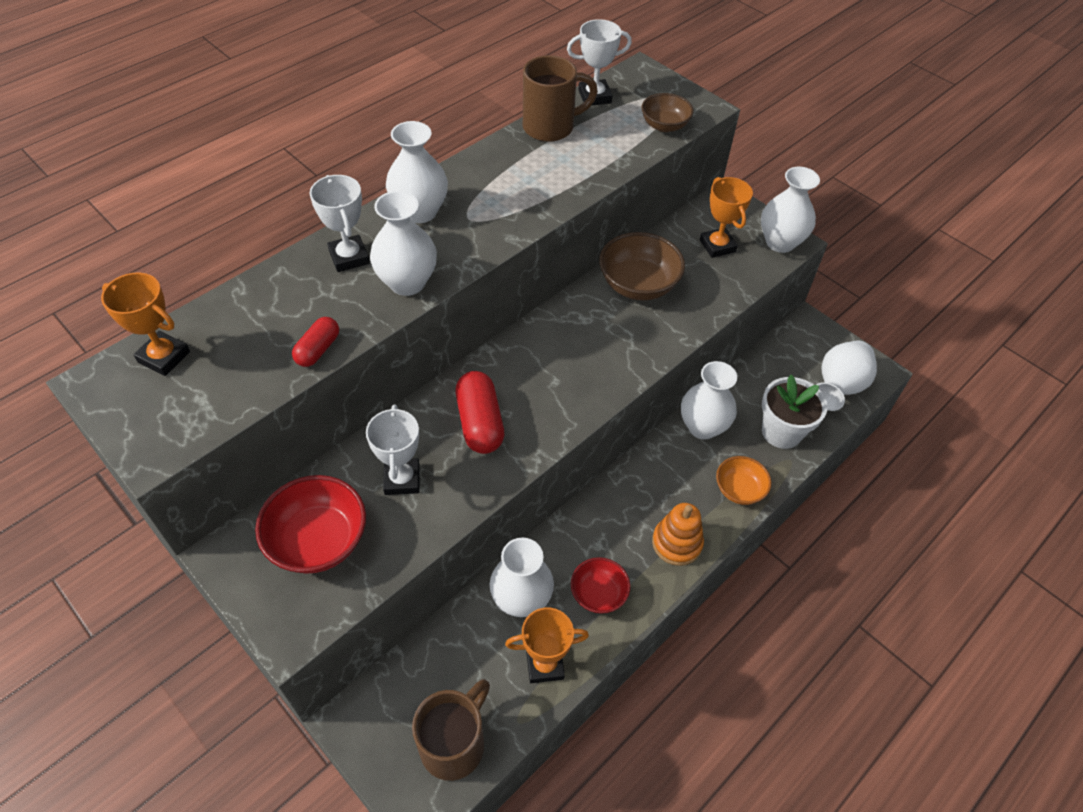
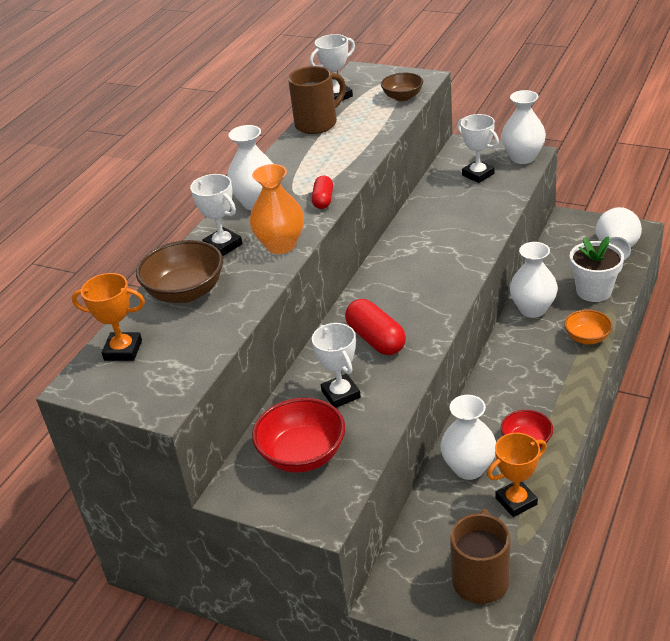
camera: 15 degrees left, 15 degrees down
red capsule [292,317,339,367] -> red capsule moved to [312,175,333,209]
white vase [370,191,437,296] -> orange vase [250,164,304,254]
brown bowl [599,232,685,300] -> brown bowl moved to [136,240,223,303]
orange stacking toy [652,503,704,566] -> none
orange trophy [700,177,753,258] -> white trophy [457,114,499,183]

